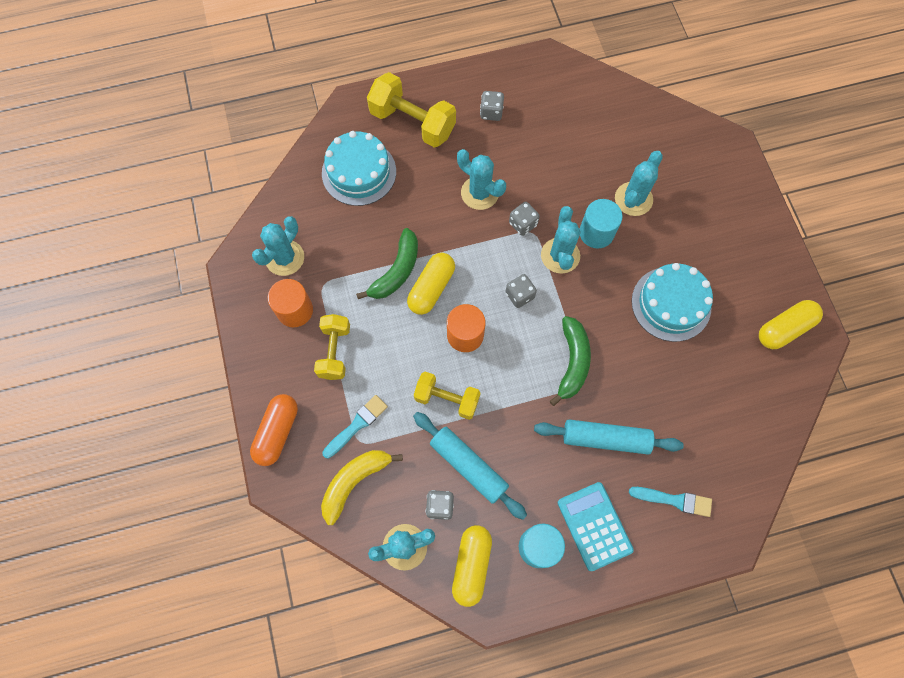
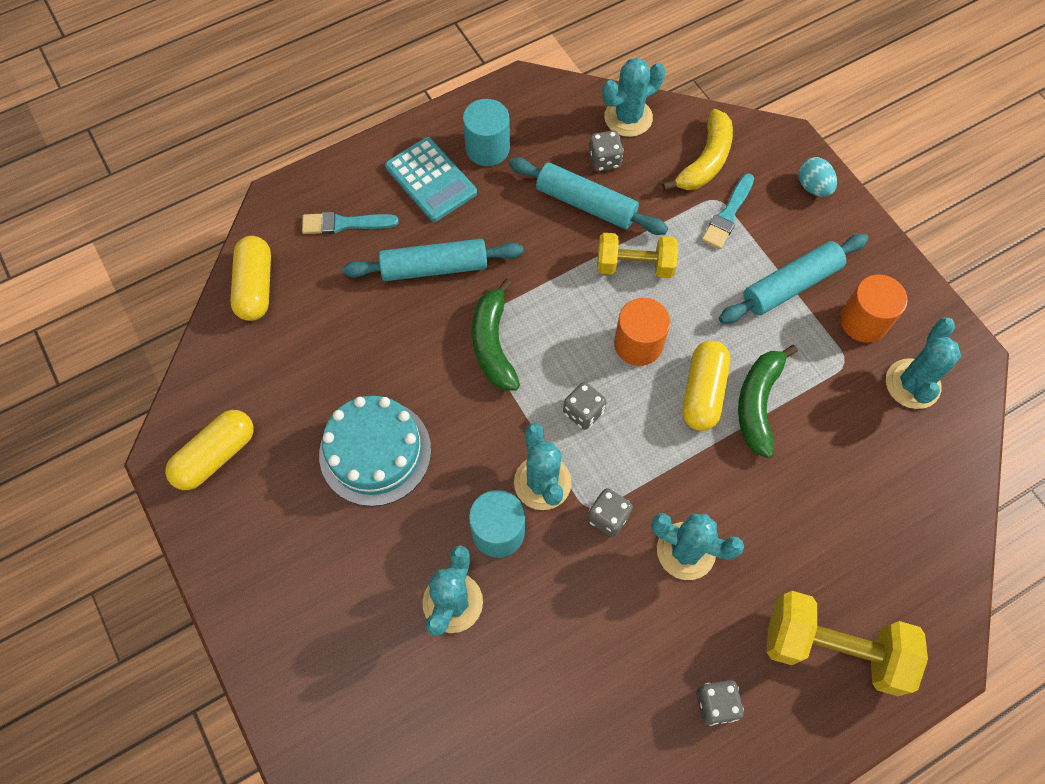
camera: 165 degrees right, 5 degrees down
orange capsule [250,394,298,466] -> turquoise egg [798,157,837,197]
yellow dumbbell [314,314,350,380] -> turquoise rolling pin [719,234,869,324]
turquoise cake [322,131,396,206] -> none
yellow capsule [452,525,492,607] -> yellow capsule moved to [230,236,271,321]

